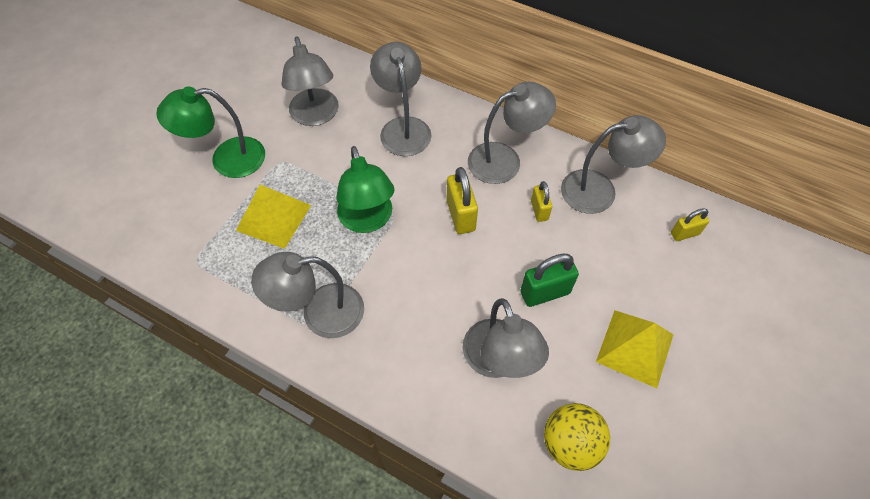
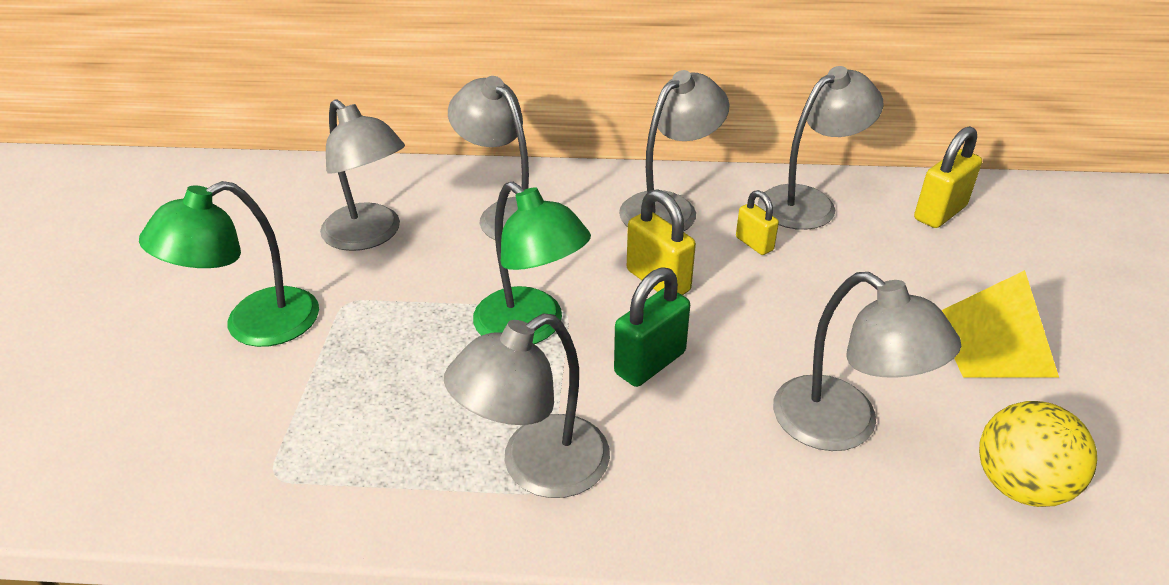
camera: 25 degrees left, 20 degrees down
yellow pyramid [236,185,311,249] -> none
green padlock [520,254,579,307] -> green padlock moved to [614,267,690,387]
yellow padlock [671,208,709,241] -> yellow padlock [914,126,982,228], size x1.61

